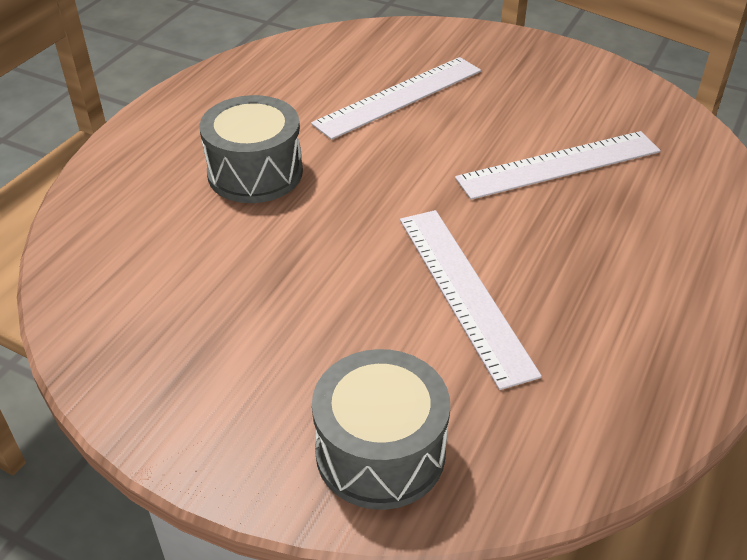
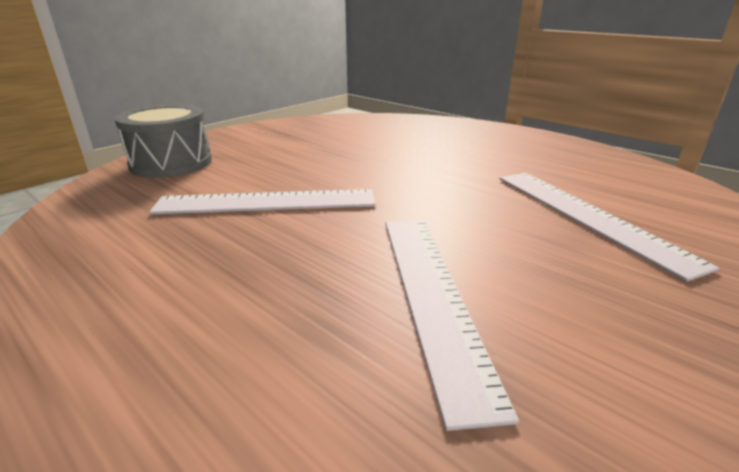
camera: 105 degrees right, 15 degrees down
grey drum [199,95,303,203] -> none

